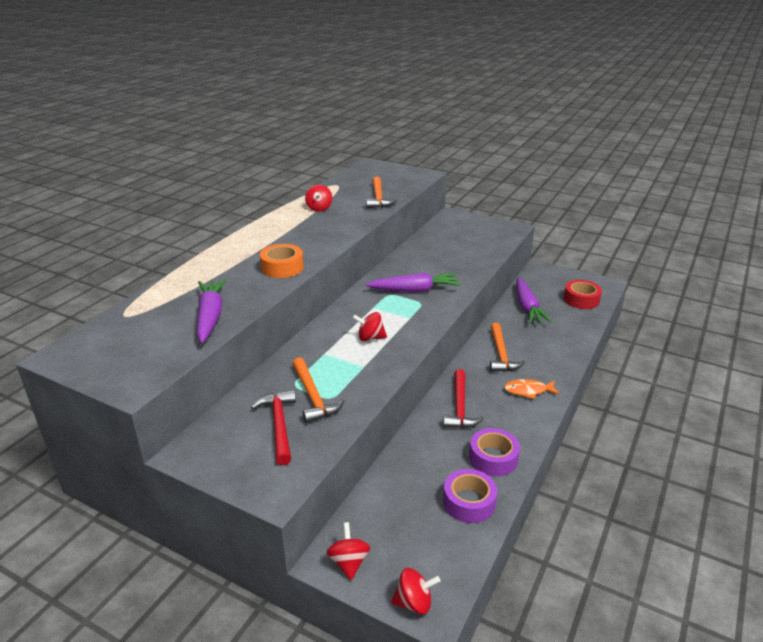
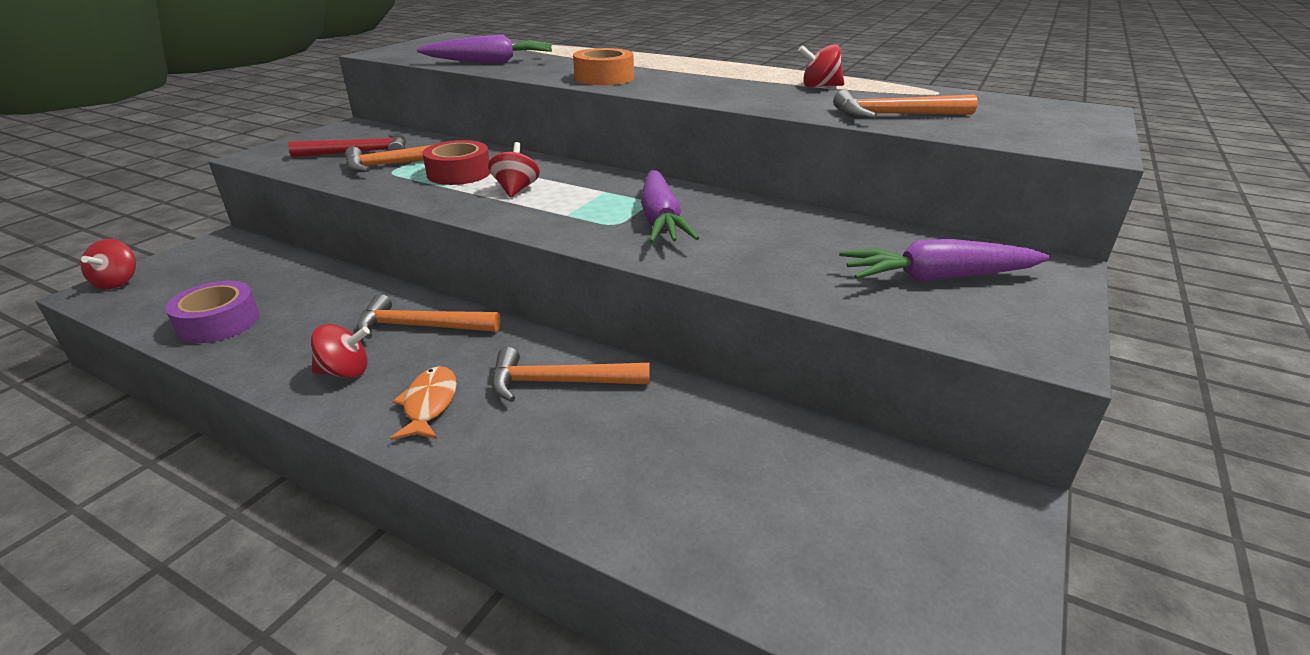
camera: 90 degrees right, 0 degrees up
red spinning top [327,522,370,580] -> red spinning top moved to [311,324,370,378]
red hammer [443,369,484,428] -> orange hammer [356,294,500,339]
purple tape [469,428,520,476] -> none
purple carrot [516,278,552,324] -> purple carrot moved to [839,239,1050,282]
red tape [564,280,602,309] -> red tape moved to [423,140,490,185]

